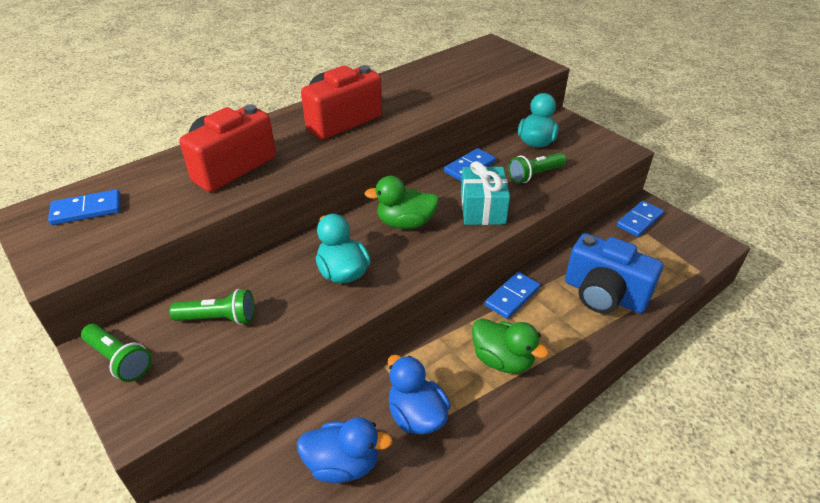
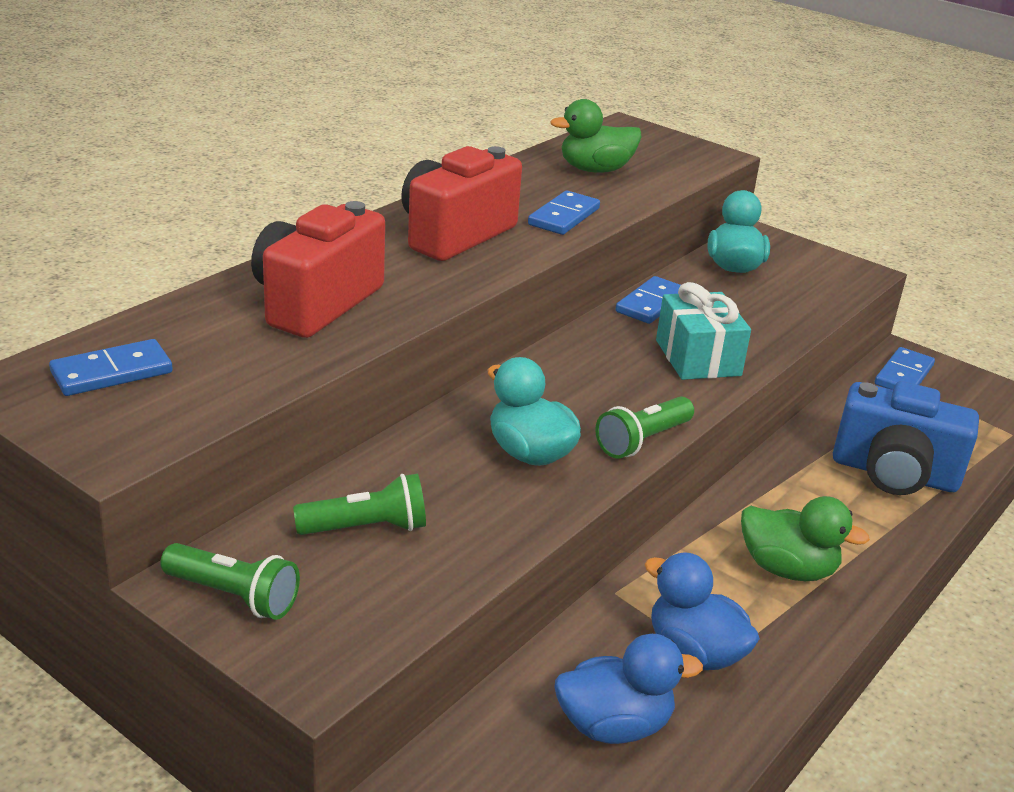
camera: 15 degrees left, 10 degrees down
green duck [364,176,439,229] -> green duck moved to [550,99,641,173]
blue domino [485,272,540,319] -> blue domino moved to [528,191,600,235]
green flashlight [508,153,566,183] -> green flashlight moved to [595,396,694,459]

